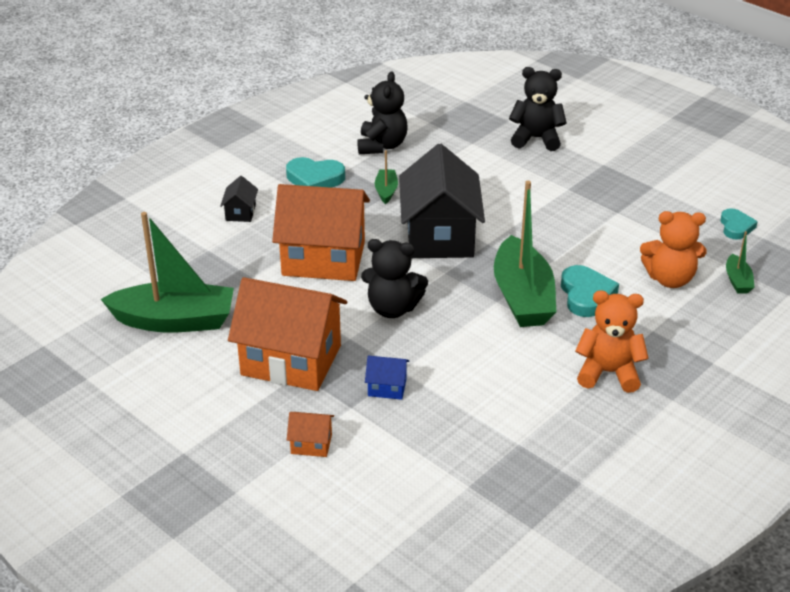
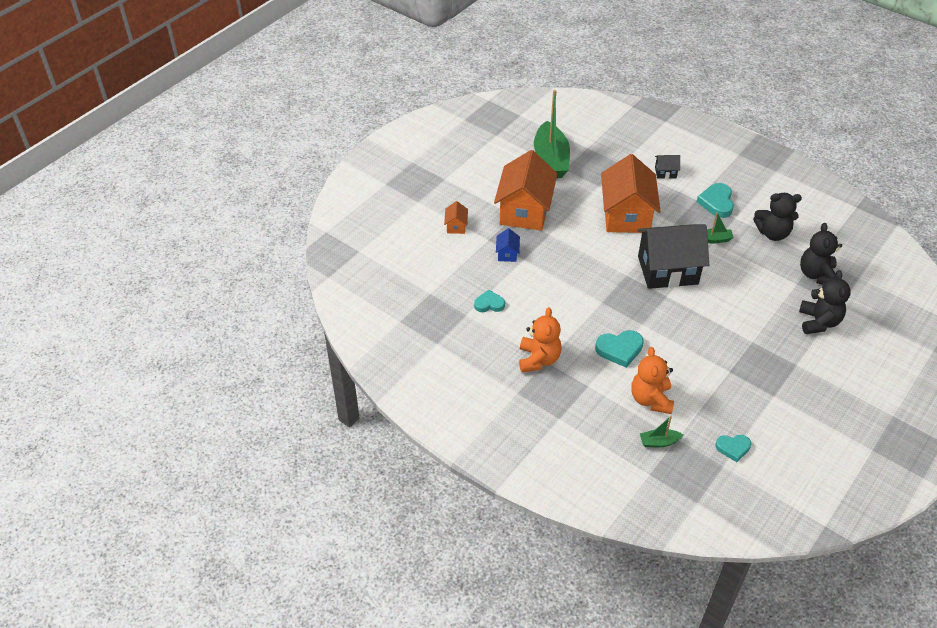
camera: 85 degrees right, 10 degrees up
black teddy bear [361,239,428,318] -> black teddy bear moved to [800,223,842,284]
green boat [494,181,556,327] -> none
none -> turquoise heart [474,290,505,312]

